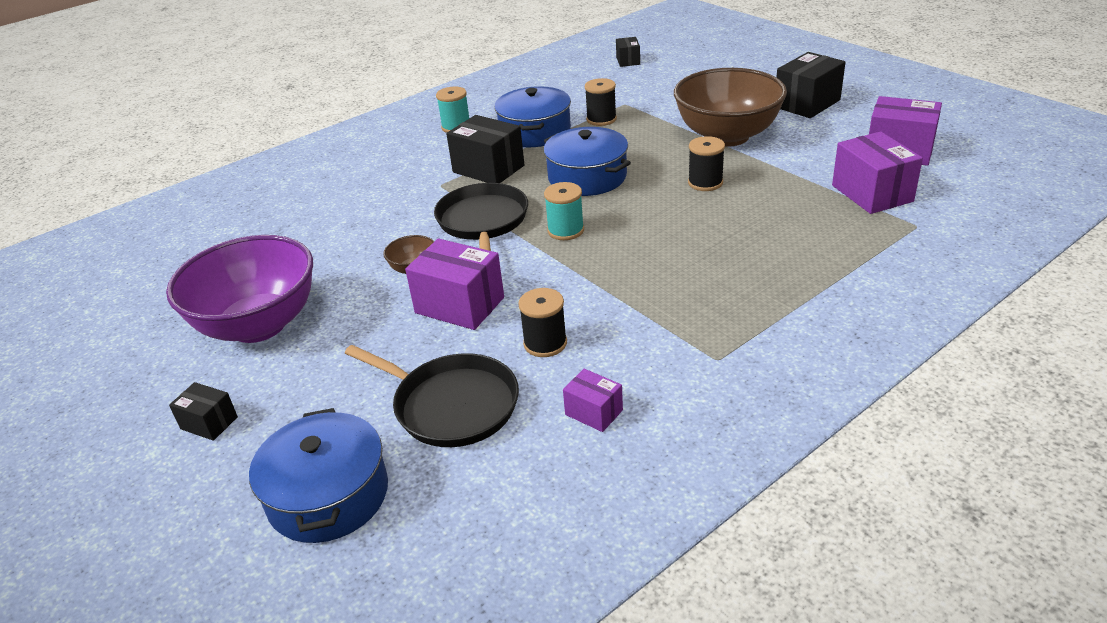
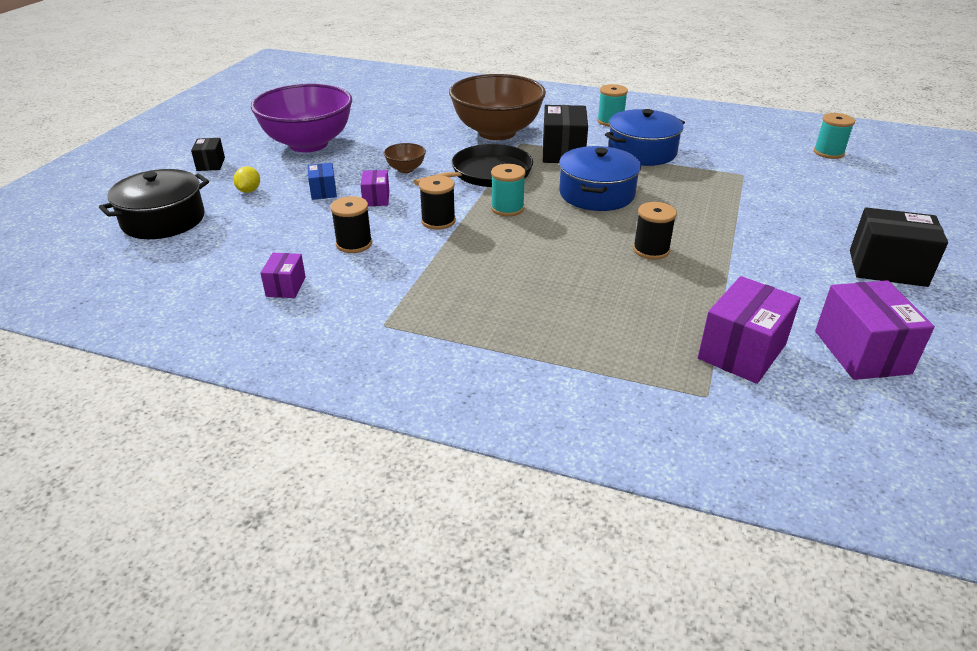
camera: 55 degrees right, 0 degrees up
blue pot [249,408,388,543] -> black pot [99,169,209,239]
black pan [345,345,519,447] -> none
purple box [405,239,504,330] -> purple box [361,170,389,206], size x0.54
black spool [585,78,617,126] -> black spool moved to [419,175,456,230]
black box [616,37,640,67] -> turquoise spool [814,113,855,159]
brown bowl [674,68,787,147] -> brown bowl moved to [449,74,546,140]
none -> yellow lemon [233,166,260,193]
none -> blue box [308,163,337,200]

